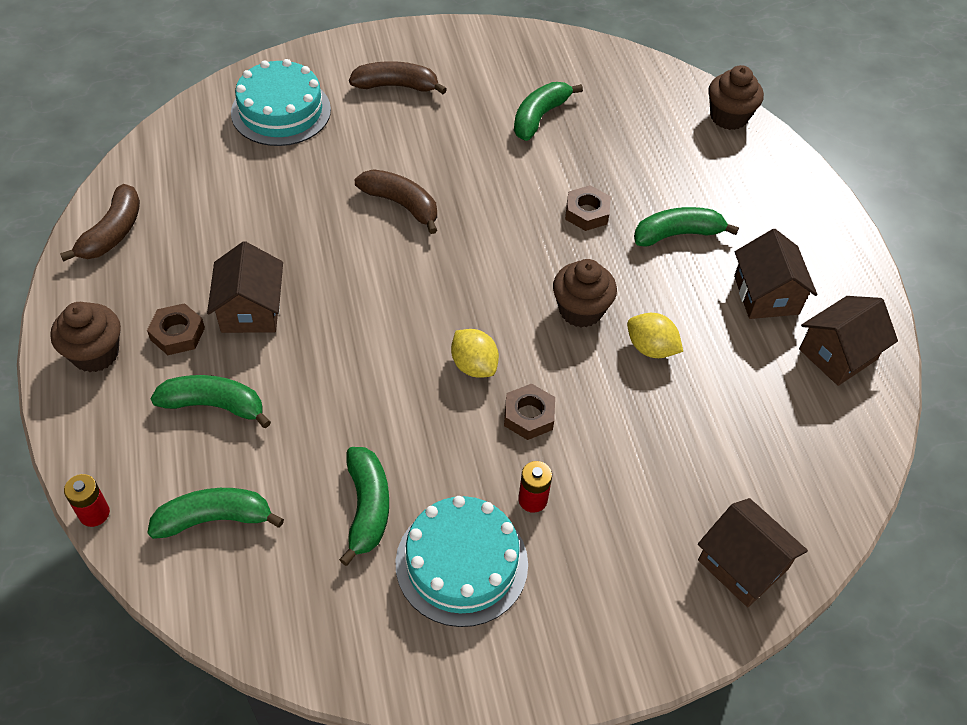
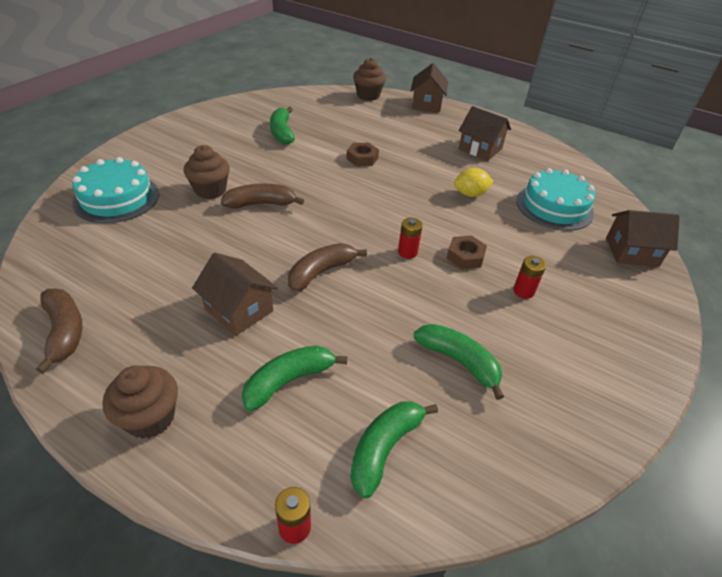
camera: 45 degrees left, 10 degrees down
brown nut [147,303,205,355] -> none
brown banana [349,61,447,94] -> brown banana moved to [288,243,367,292]
turquoise cake [396,496,528,627] -> turquoise cake moved to [516,168,595,231]
yellow lemon [451,329,499,377] -> red battery [398,218,423,259]
brown cupcake [553,259,617,327] -> brown cupcake moved to [184,145,230,199]
green banana [634,207,739,247] -> none
brown house [799,296,898,386] -> brown house moved to [411,63,448,112]

